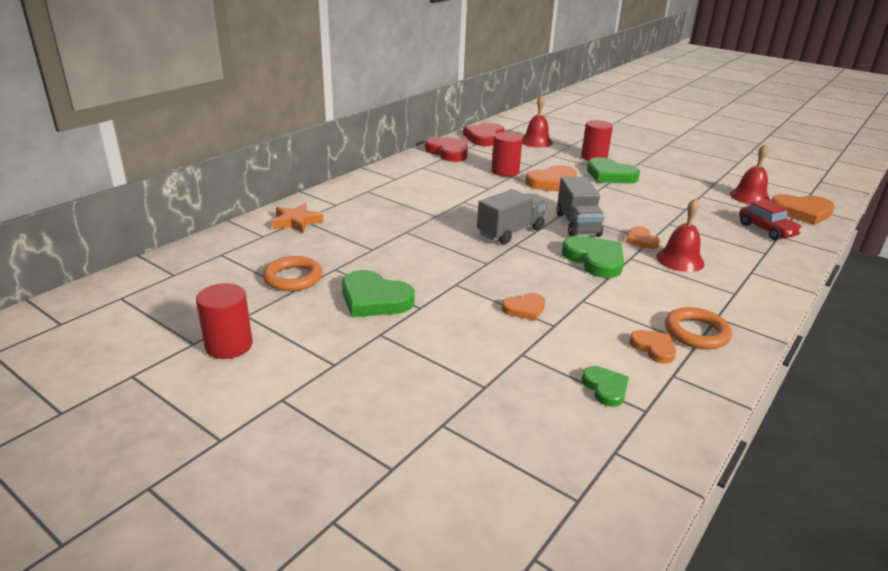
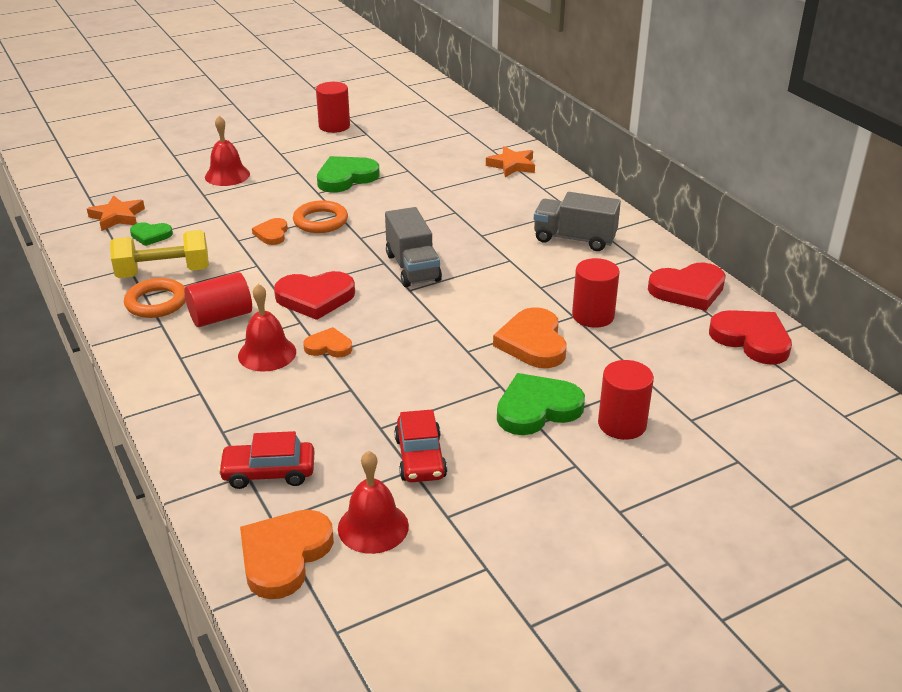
camera: 115 degrees right, 5 degrees up
orange ring [263,256,322,291] -> orange ring moved to [293,200,348,233]
red bell [522,95,553,148] -> red bell moved to [205,116,250,186]
grey truck [556,177,605,237] -> grey truck moved to [534,192,621,251]
green heart [562,236,624,278] -> red heart [274,271,355,320]
orange heart [629,330,676,364] -> yellow dumbbell [110,230,209,278]
none -> orange star [87,195,145,231]
none -> red cylinder [185,272,252,327]
none -> red car [394,410,447,482]

